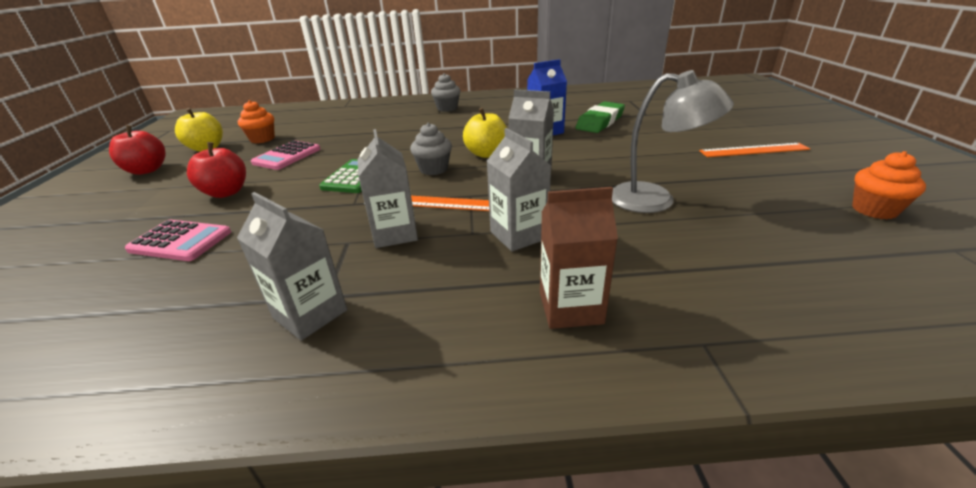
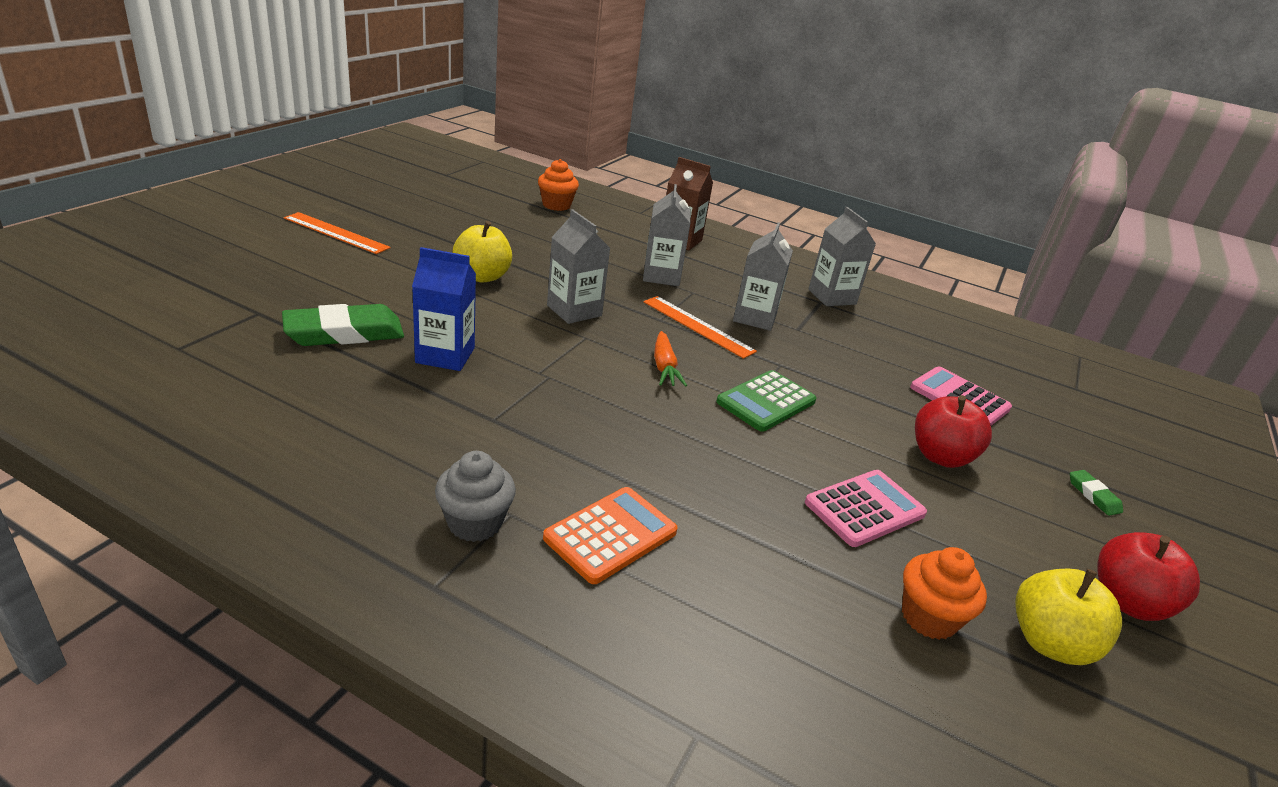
camera: 155 degrees left, 0 degrees up
grey cupcake [410,123,452,175] -> orange carrot [654,331,687,387]
yellow apple [463,108,507,158] -> yellow apple moved to [452,221,512,283]
grey lamp [612,70,734,213] -> none
orange cupcake [852,151,926,219] -> orange cupcake moved to [538,159,579,211]
none -> orange calculator [543,487,678,584]
none -> green eraser [1070,470,1123,516]

